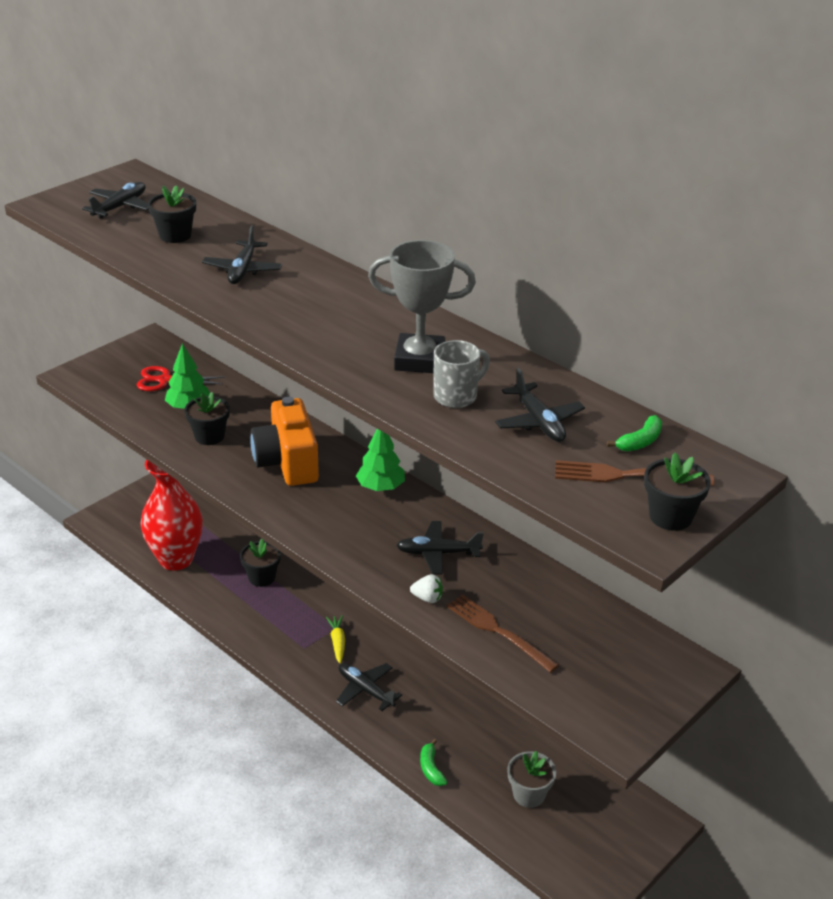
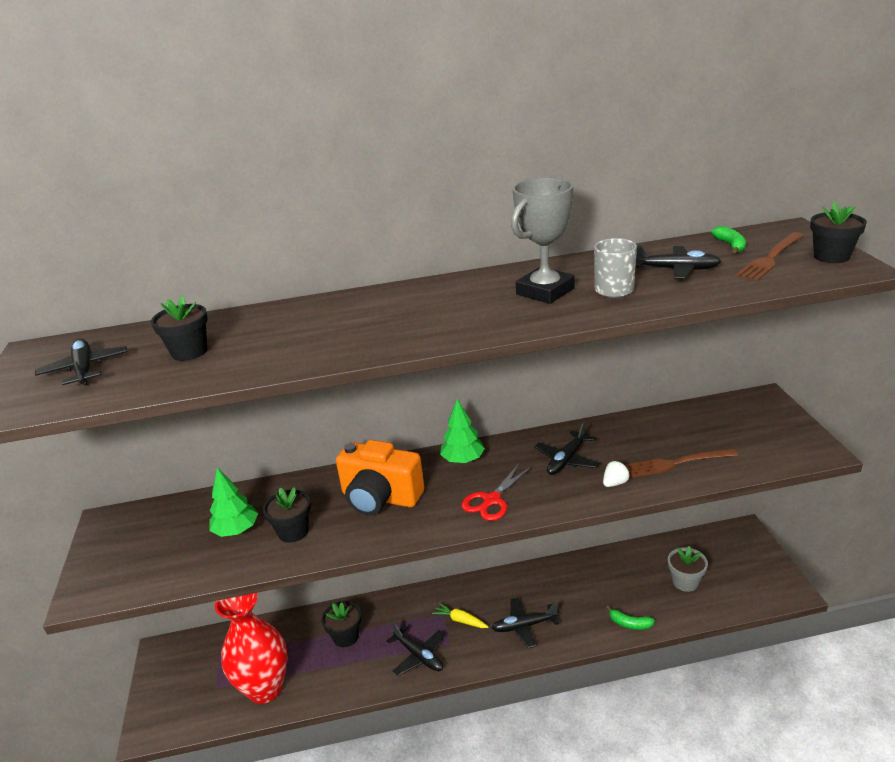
camera: 50 degrees left, 5 degrees down
red scissors [137,366,225,391] -> red scissors moved to [461,462,532,521]
black plane [202,225,282,284] -> black plane moved to [387,622,445,676]

